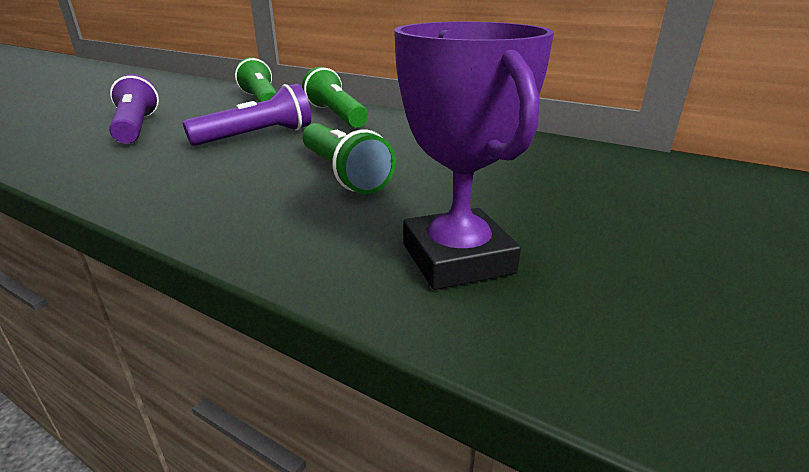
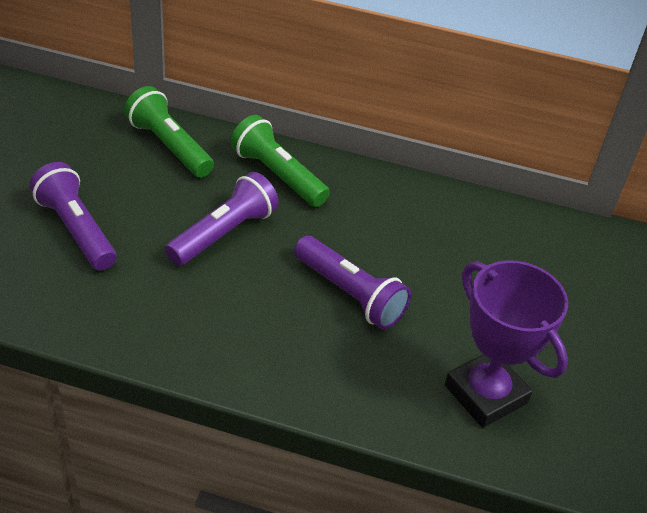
camera: 20 degrees left, 15 degrees up
green flashlight [303,123,396,194] -> purple flashlight [294,236,411,330]

